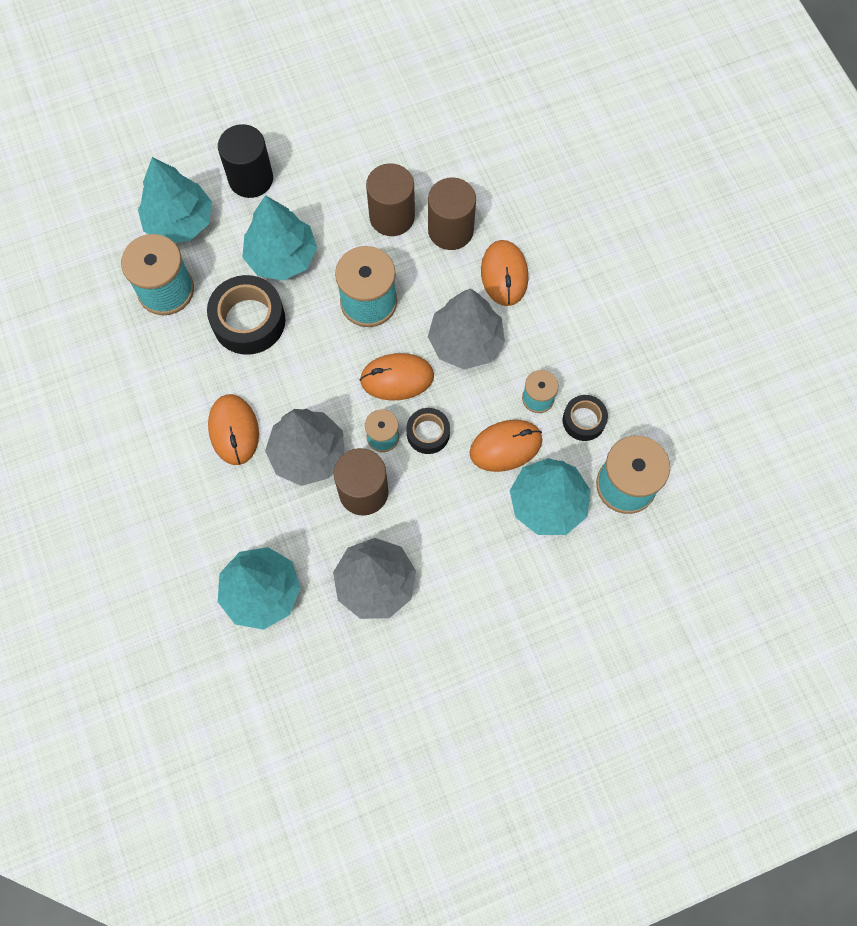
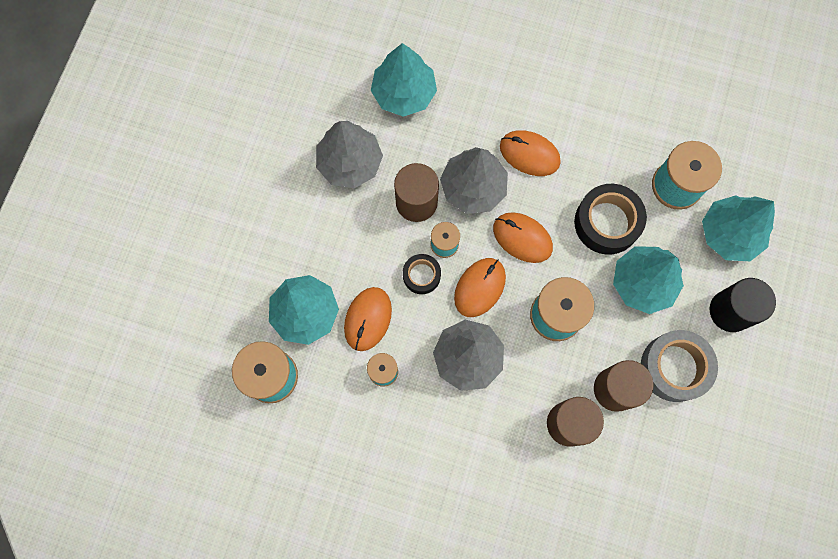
camera: 130 degrees right, 5 degrees up
orange mouse [481,240,528,306] -> orange mouse moved to [493,212,553,263]
black tape [563,395,608,441] -> none
none -> grey tape [641,330,718,402]

